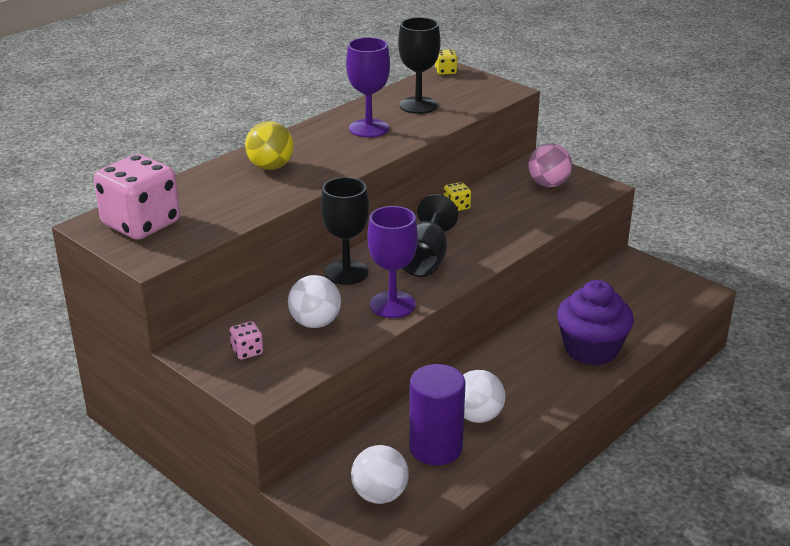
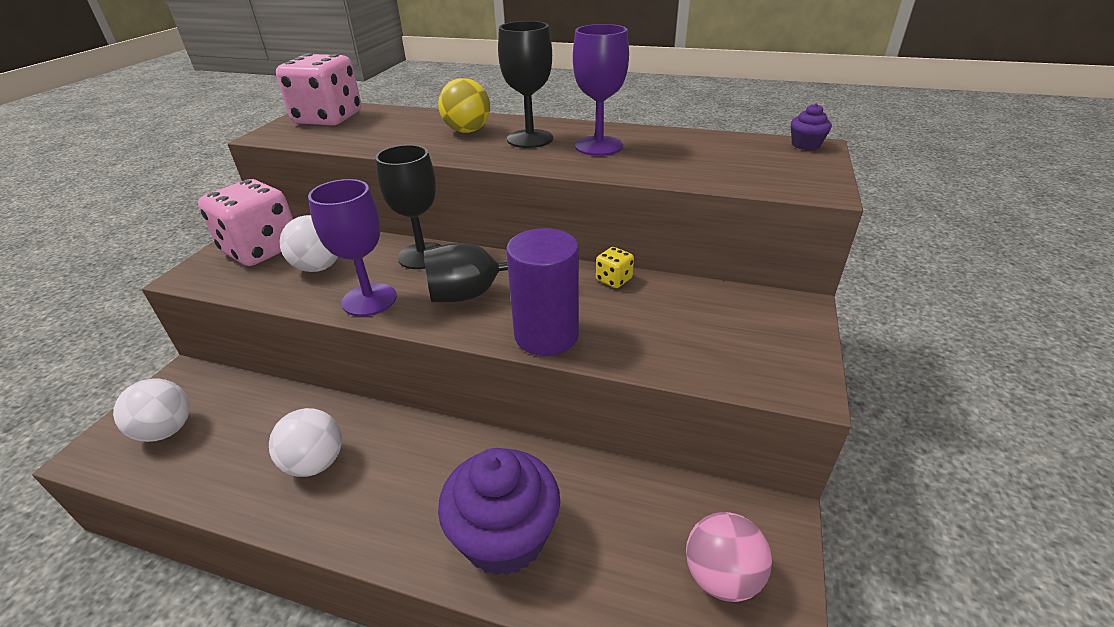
camera: 65 degrees right, 5 degrees up
pink dice [230,321,263,360] -> pink dice [198,179,293,266], size x2.36
black goblet [398,17,441,114] -> black goblet moved to [498,21,553,148]
purple cylinder [409,364,465,465] -> purple cylinder moved to [506,228,579,356]
yellow dice [435,49,458,75] -> purple cupcake [791,104,832,150]
pink ball [529,144,572,187] -> pink ball moved to [686,512,772,602]

